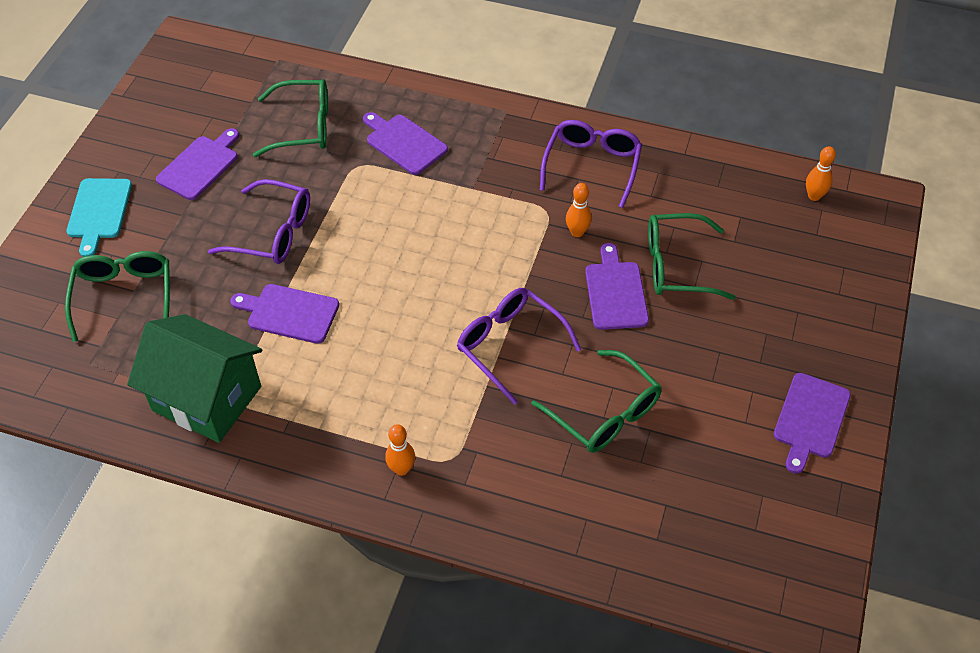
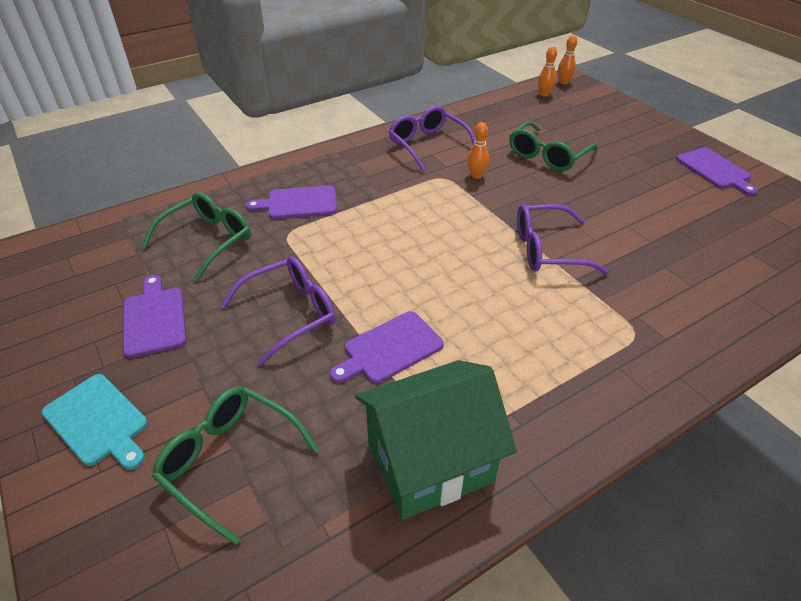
camera: 50 degrees left, 10 degrees down
orange bowling pin [385,424,415,476] -> orange bowling pin moved to [558,35,577,84]
green glasses [532,350,662,453] -> none
purple cutting board [585,243,649,330] -> none

